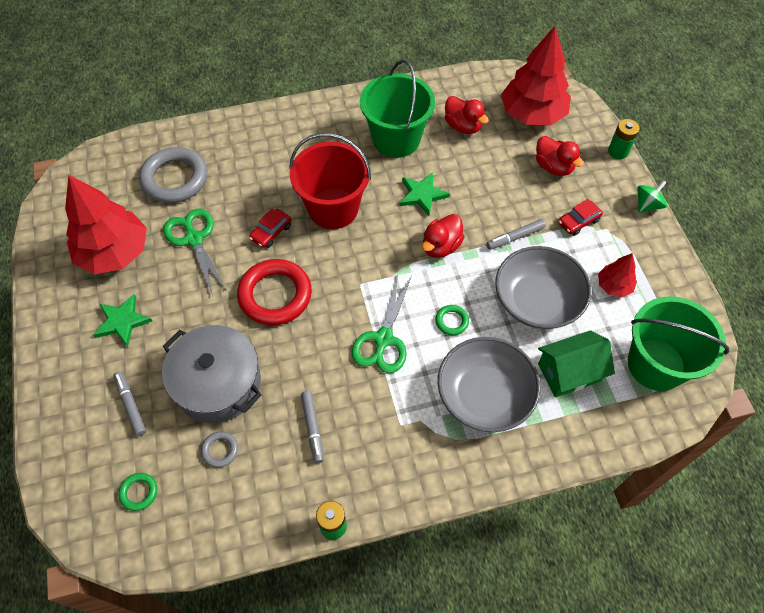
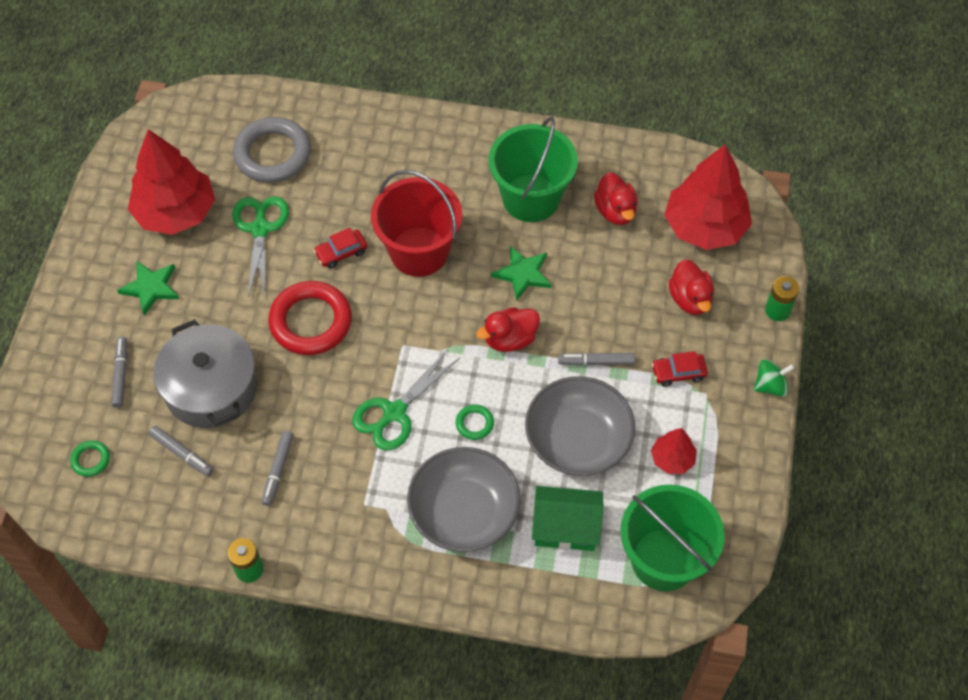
camera: 25 degrees right, 0 degrees up
grey ring [201,431,238,468] -> grey marker [148,426,214,476]

